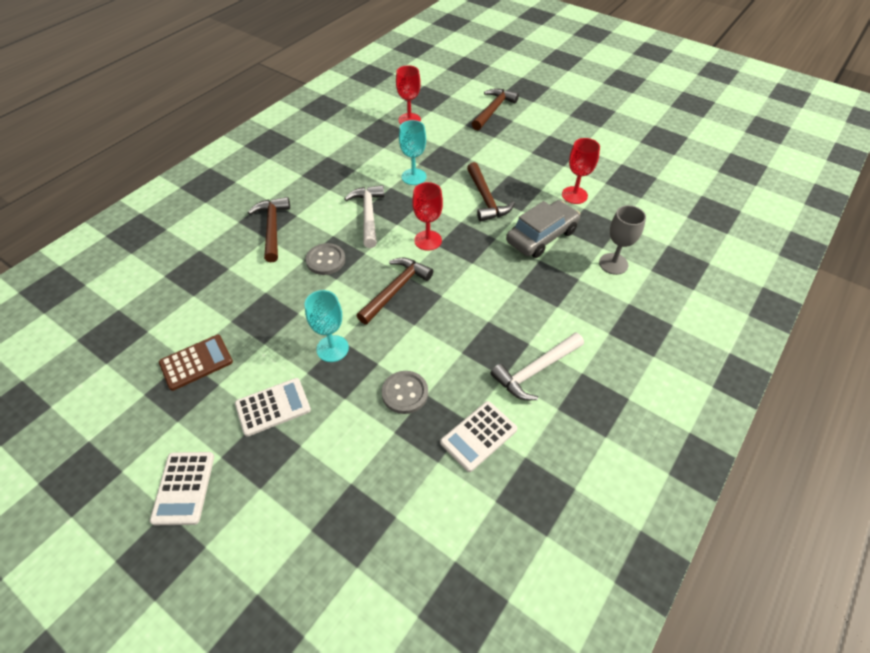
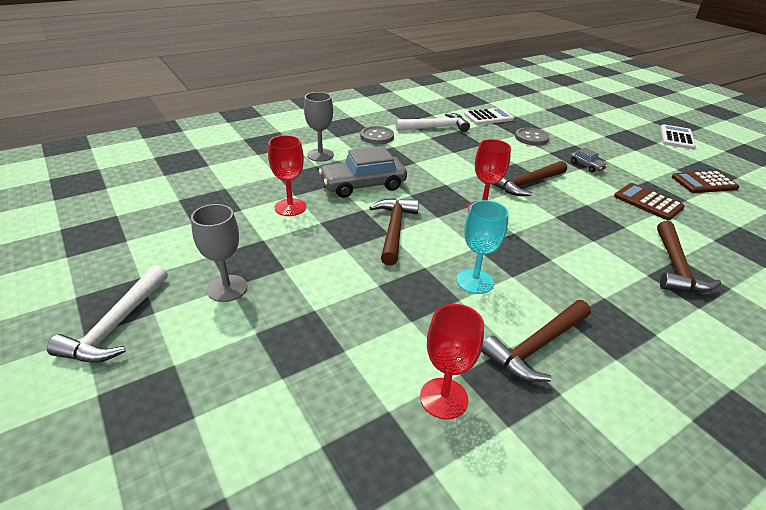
camera: 160 degrees left, 15 degrees down
white calculator [235,378,311,437] -> none
grey button [305,243,345,275] -> grey button moved to [360,126,394,144]
turquoise goblet [305,290,349,362] -> grey car [570,147,608,173]
white hammer [344,185,384,248] -> white hammer moved to [47,265,168,363]
brown hammer [472,89,519,130] -> brown hammer moved to [481,300,591,382]
none -> grey goblet [191,204,247,302]
none -> brown calculator [614,183,685,220]

